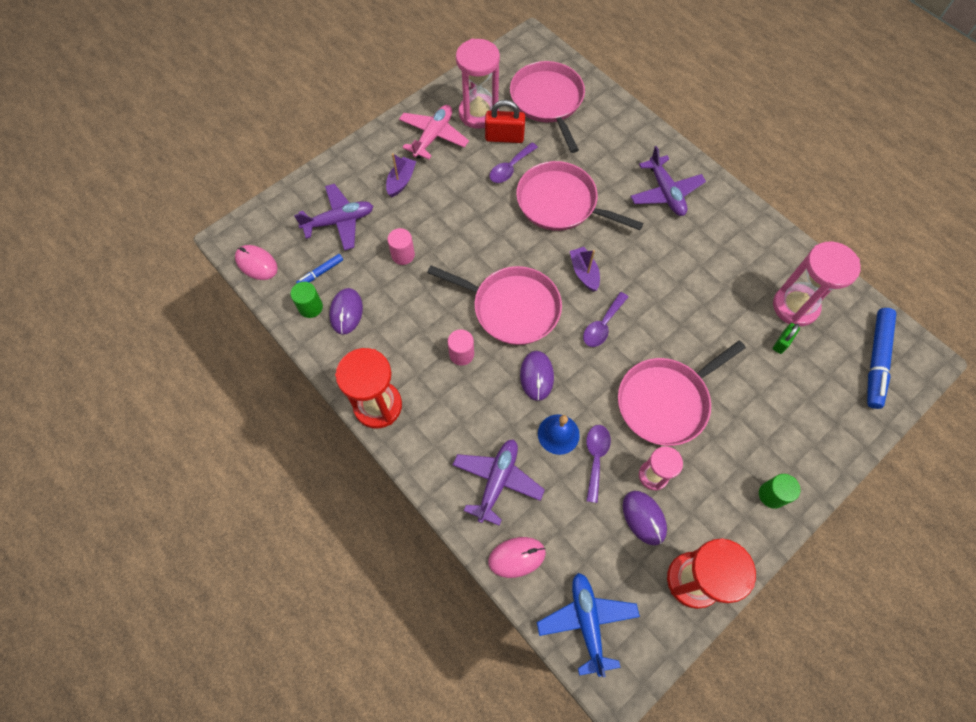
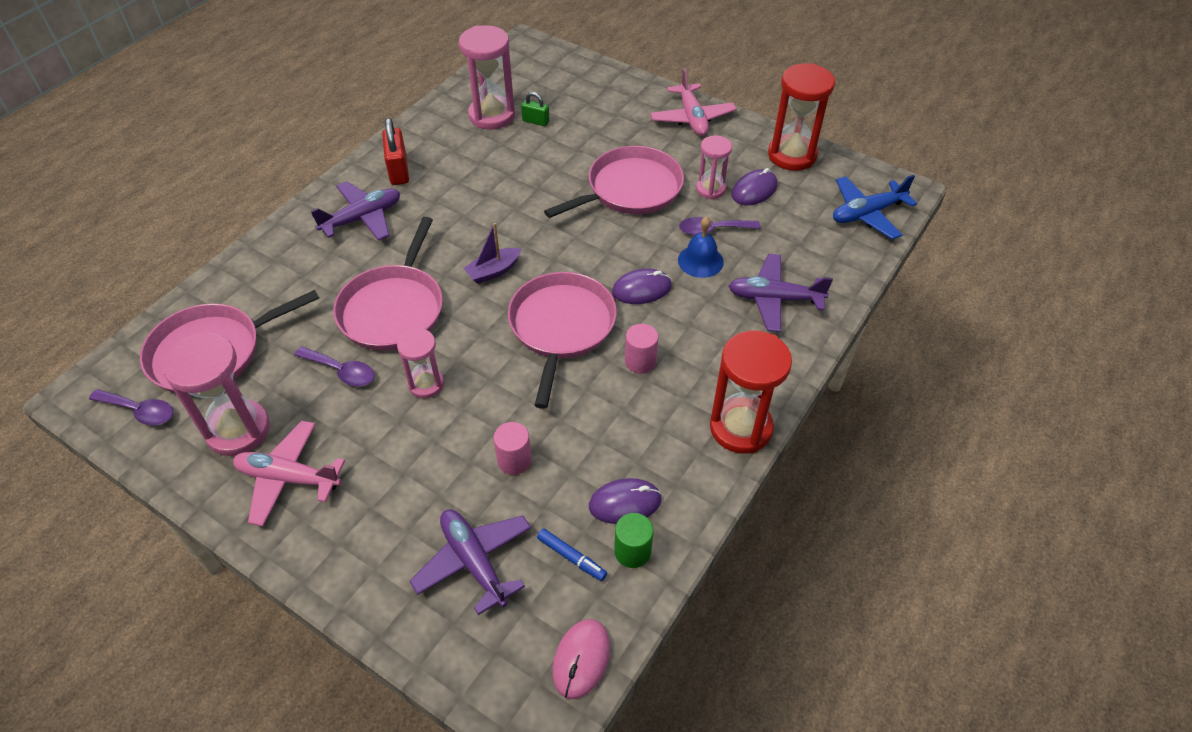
camera: 105 degrees left, 15 degrees down
purple boat [386,153,416,197] -> none
red padlock [485,100,525,143] -> red padlock moved to [382,118,409,185]
pink mouse [488,537,546,578] -> none
purple spoon [583,292,628,347] -> purple spoon moved to [89,389,173,425]
pink pan [618,341,746,446] -> pink pan turned 75 degrees counterclockwise [544,146,684,218]
green cylinder [759,474,801,509] -> pink plane [650,68,737,136]
blue marker [867,308,896,409] -> none
none -> pink hourglass [397,328,444,398]

